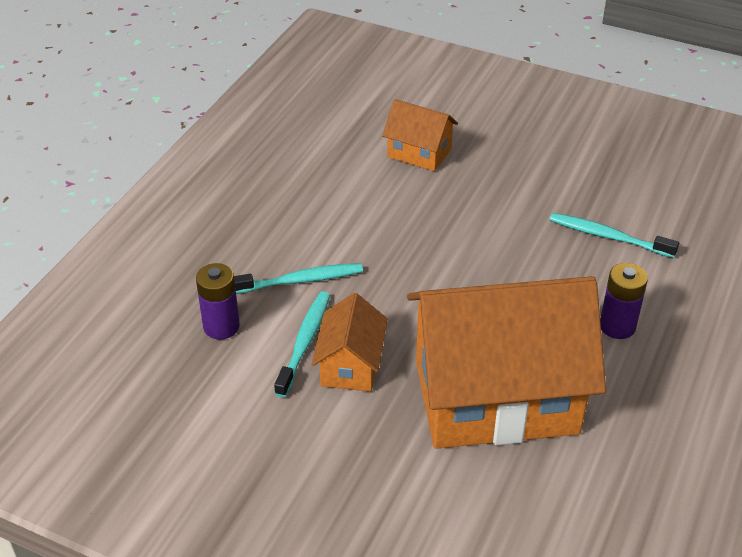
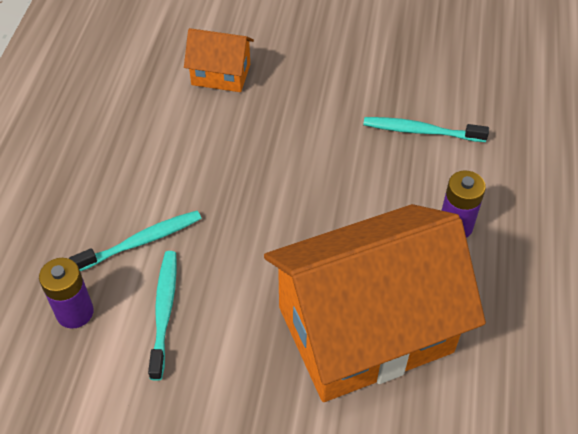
camera: 15 degrees left, 10 degrees up
orange house [312,293,388,392] -> none

